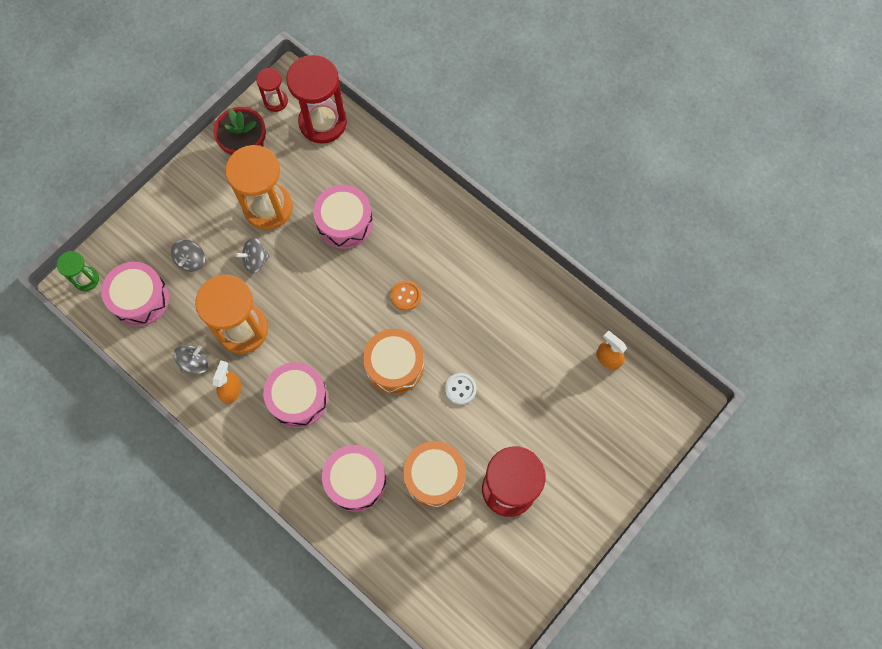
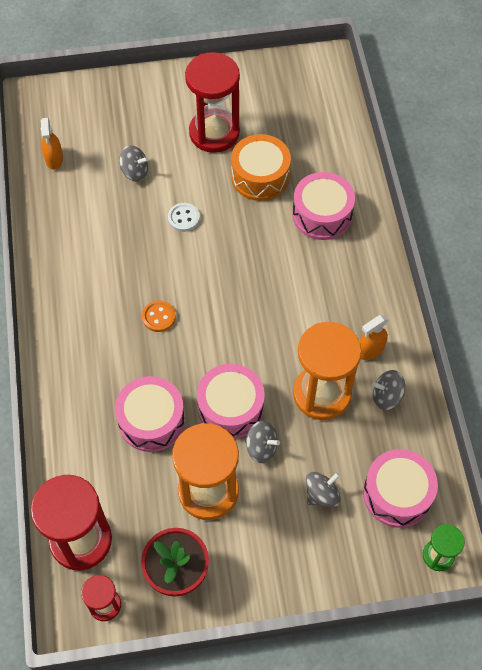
camera: 140 degrees left, 10 degrees down
pink drum [263,362,328,428] -> pink drum moved to [197,364,265,439]
orange drum [363,329,424,394] -> none
none -> grey spinning top [119,145,149,182]

